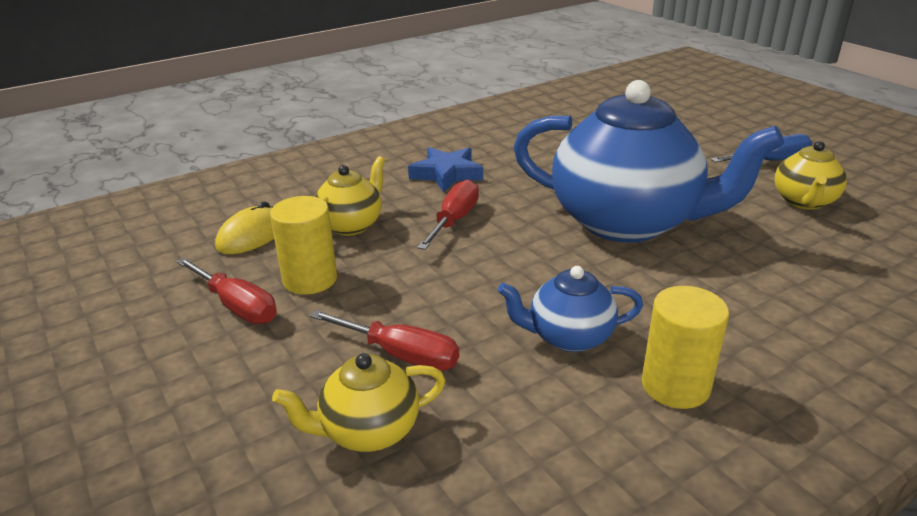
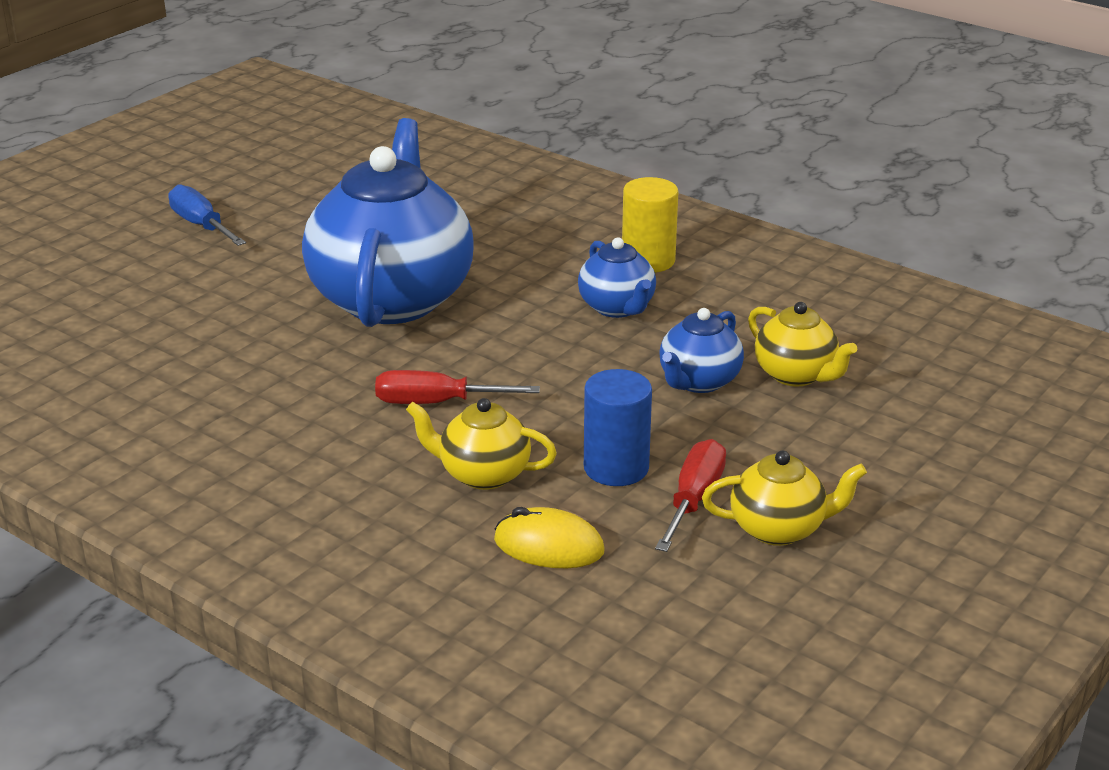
camera: 110 degrees left, 0 degrees up
yellow cylinder [270,196,337,294] -> blue cylinder [584,369,652,486]
red screwdriver [310,310,459,371] -> blue teapot [659,308,744,393]
blue star [408,147,483,192] -> none
yellow teapot [774,141,847,210] -> yellow teapot moved to [702,450,867,546]

